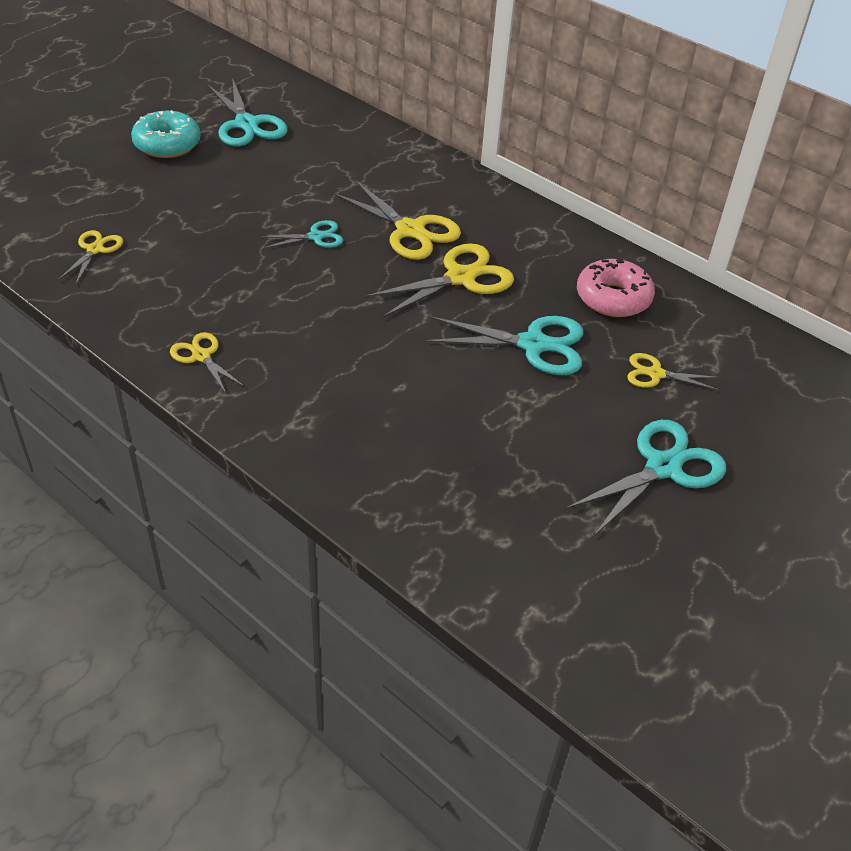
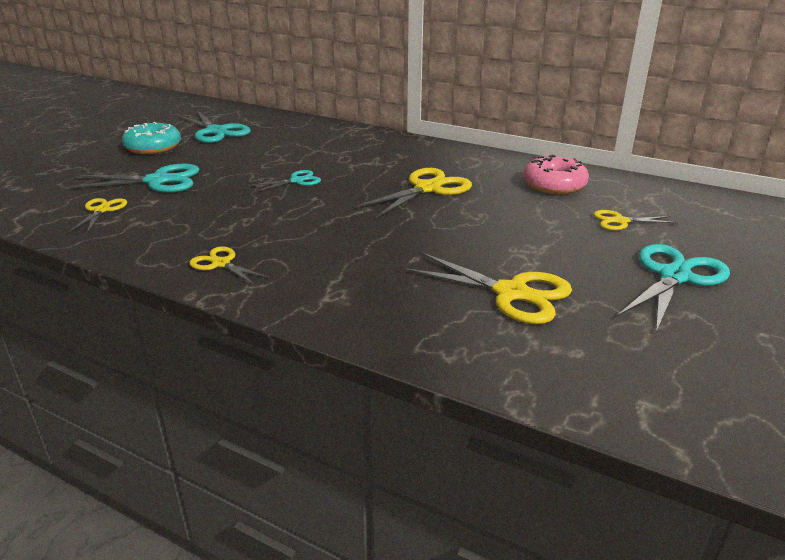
camera: 10 degrees left, 15 degrees down
yellow scissors [333,180,461,260] -> yellow scissors moved to [402,251,572,324]
turquoise scissors [424,316,583,375] -> turquoise scissors moved to [66,164,199,193]

